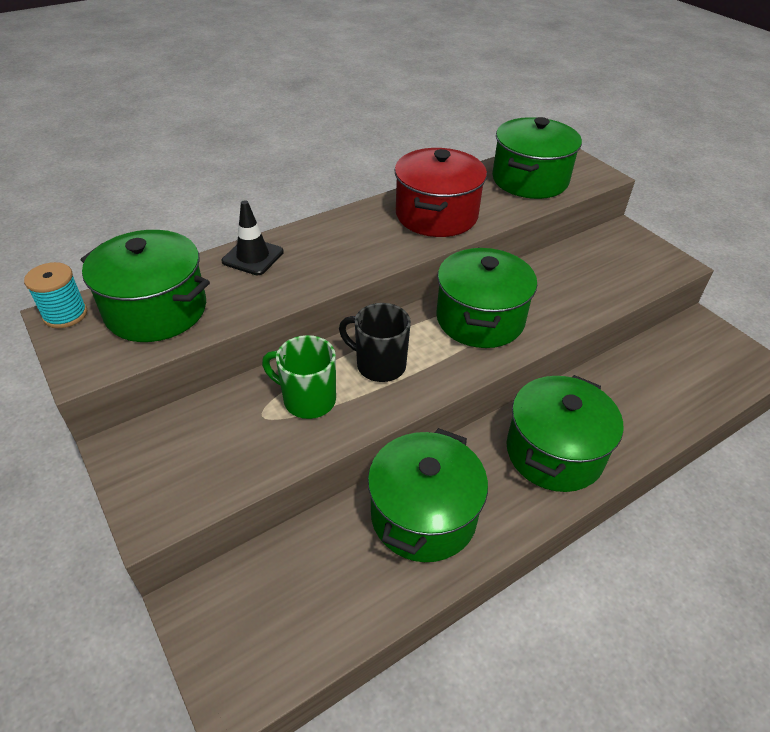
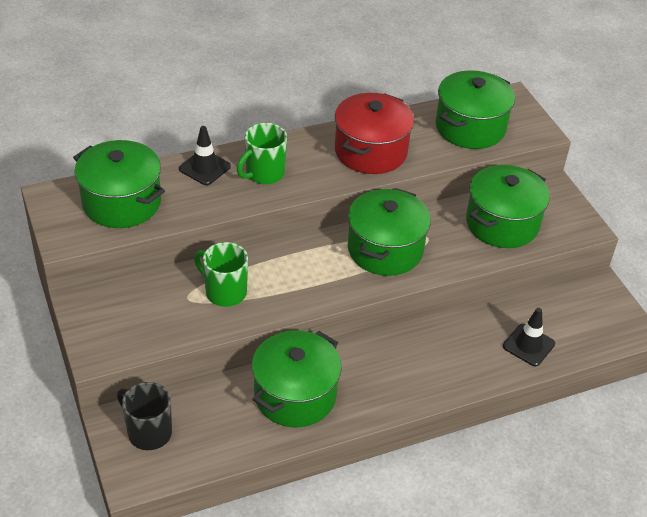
camera: 10 degrees right, 0 degrees up
turquoise spool [24,262,87,328] -> none
black mug [339,303,411,382] -> black mug moved to [117,382,172,450]
green pot [507,375,623,492] -> green pot moved to [466,165,550,248]
none -> green mug [237,123,287,184]
none -> black traffic cone [503,308,555,366]

